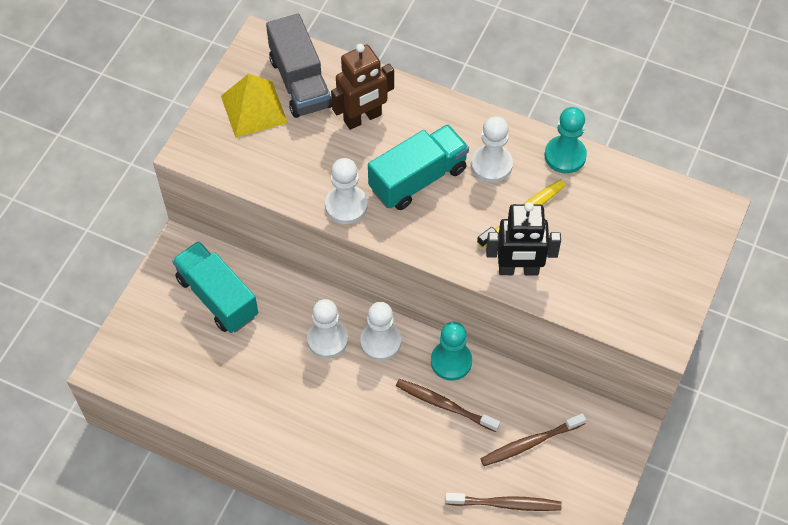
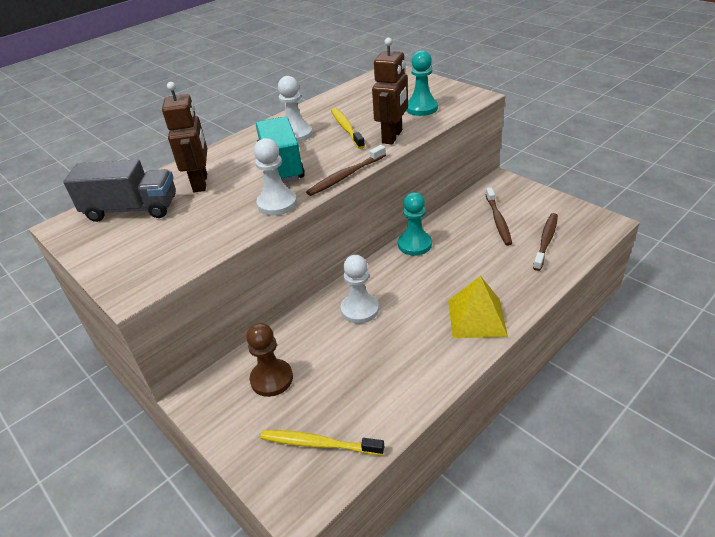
camera: 65 degrees left, 20 degrees down
turquoise truck [172,241,258,333] -> brown pawn [246,323,293,397]
yellow pyramid [221,74,288,138] -> yellow pyramid moved to [448,276,508,338]
white pawn [360,302,401,361] -> none
brown toothbrush [396,379,500,432] -> brown toothbrush moved to [306,145,386,196]
black robot [486,202,561,276] -> brown robot [372,38,408,144]
turquoise pawn [544,107,587,173] -> turquoise pawn moved to [406,50,438,116]
none -> yellow toothbrush [260,430,384,455]

